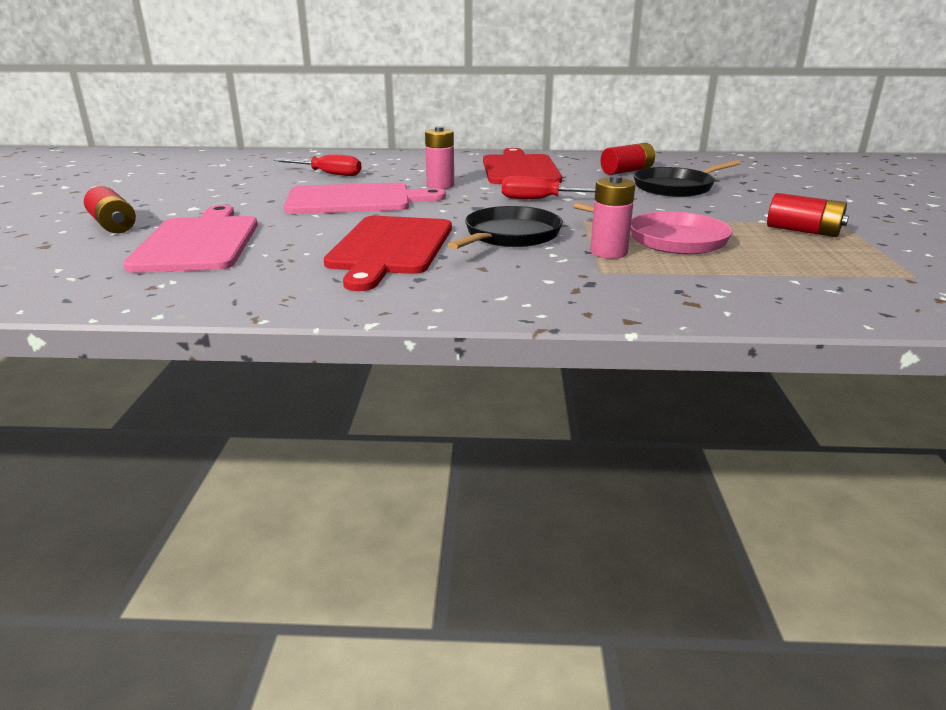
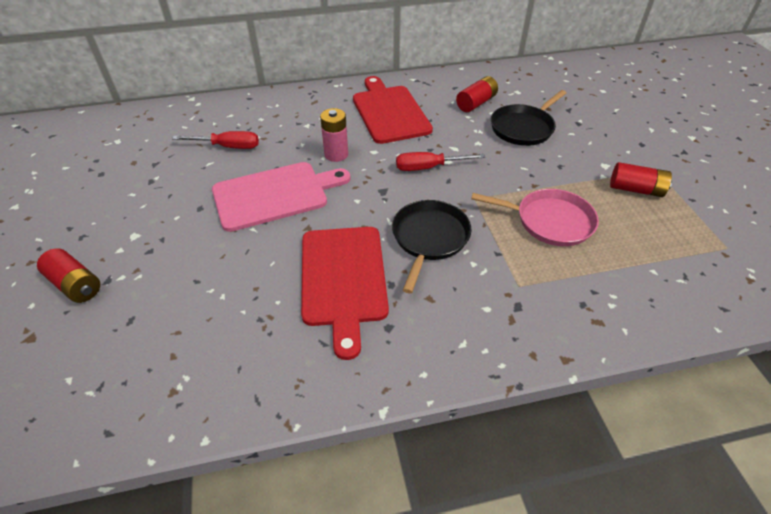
camera: 15 degrees left, 20 degrees up
pink cutting board [123,205,258,273] -> none
pink battery [590,175,635,259] -> none

